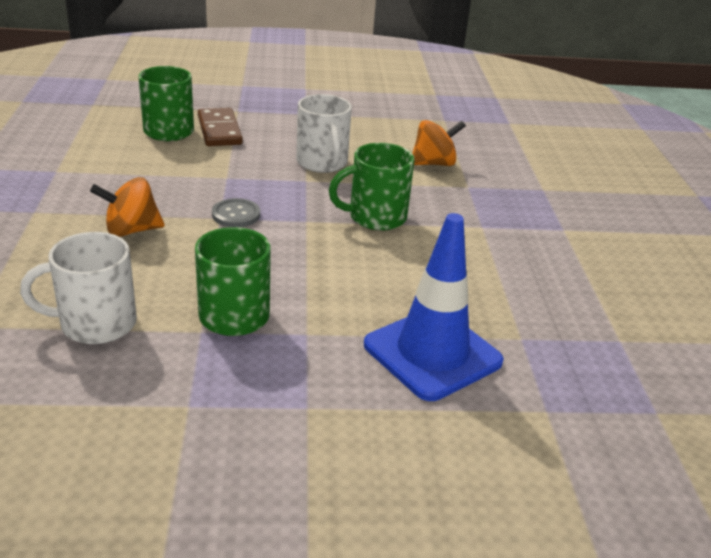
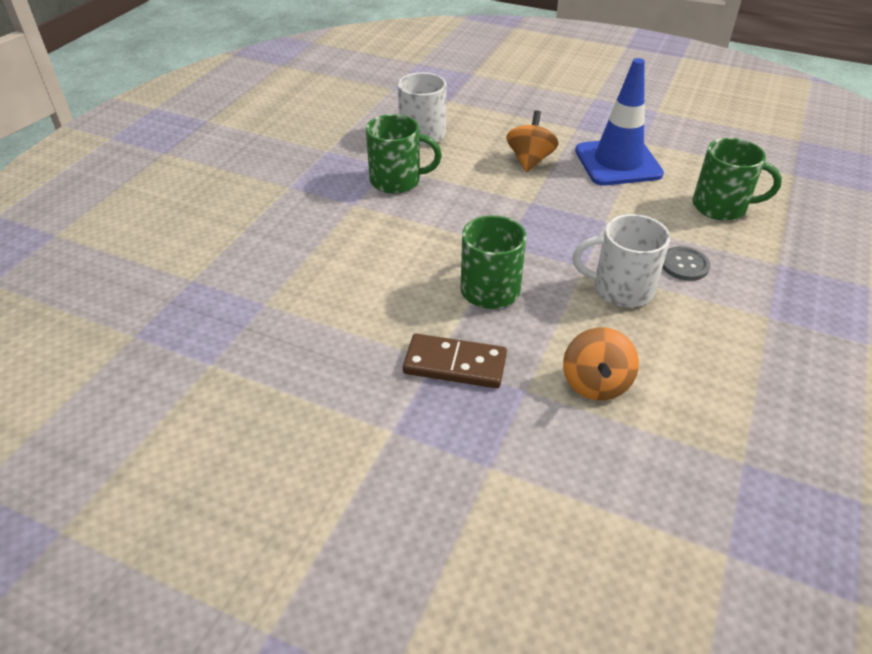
camera: 120 degrees right, 10 degrees up
brown domino [198,108,243,146] -> brown domino moved to [403,334,507,388]
grey button [212,198,260,227] -> grey button moved to [662,246,710,281]
blue traffic cone [364,213,504,401] -> blue traffic cone moved to [575,58,664,185]

